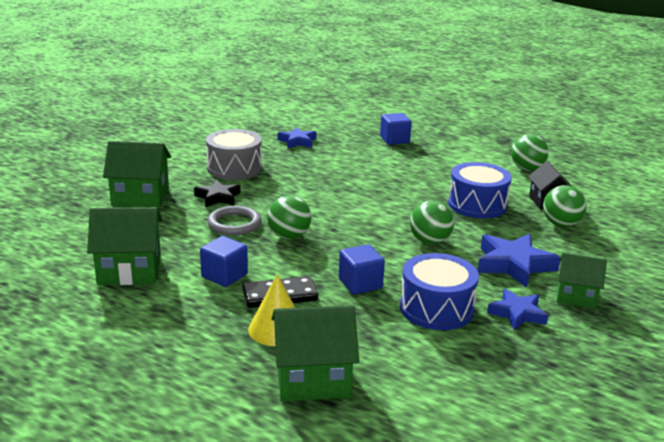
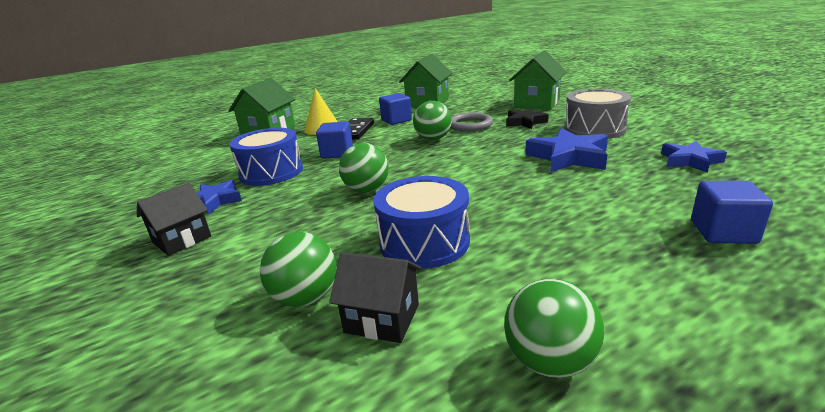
camera: 120 degrees right, 0 degrees up
blue star [478,234,561,288] -> blue star moved to [525,128,608,173]
green house [557,253,607,309] -> black house [137,183,211,256]

